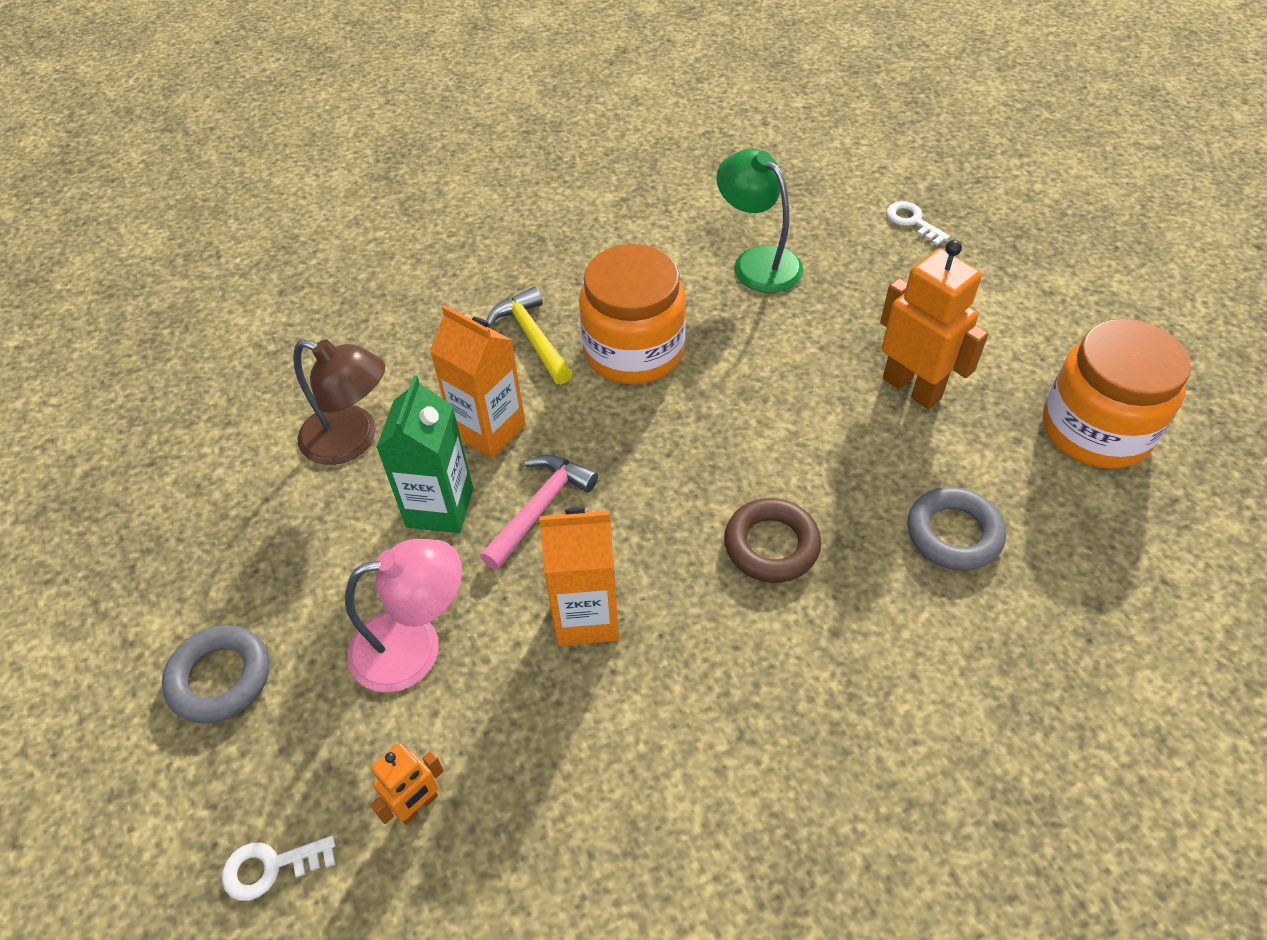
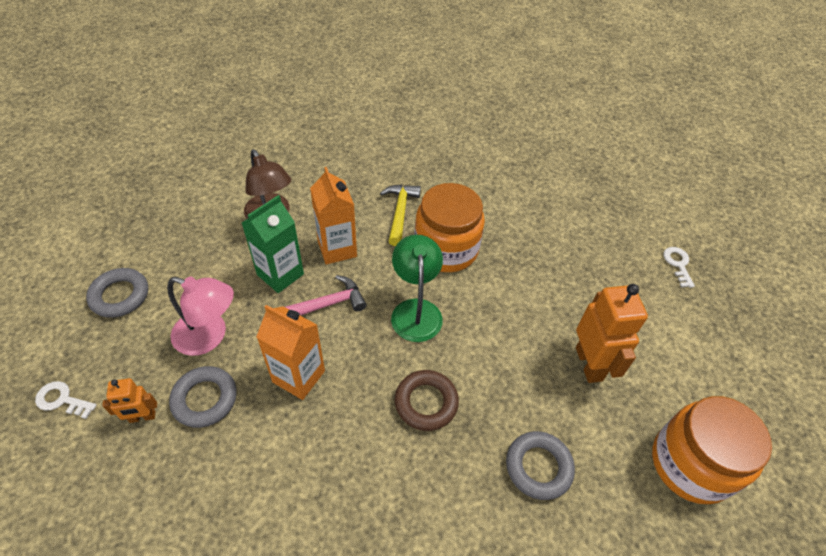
camera: 30 degrees right, 0 degrees up
green lamp [716,148,803,293] -> green lamp moved to [391,235,443,342]
none -> grey ring [169,366,237,428]

